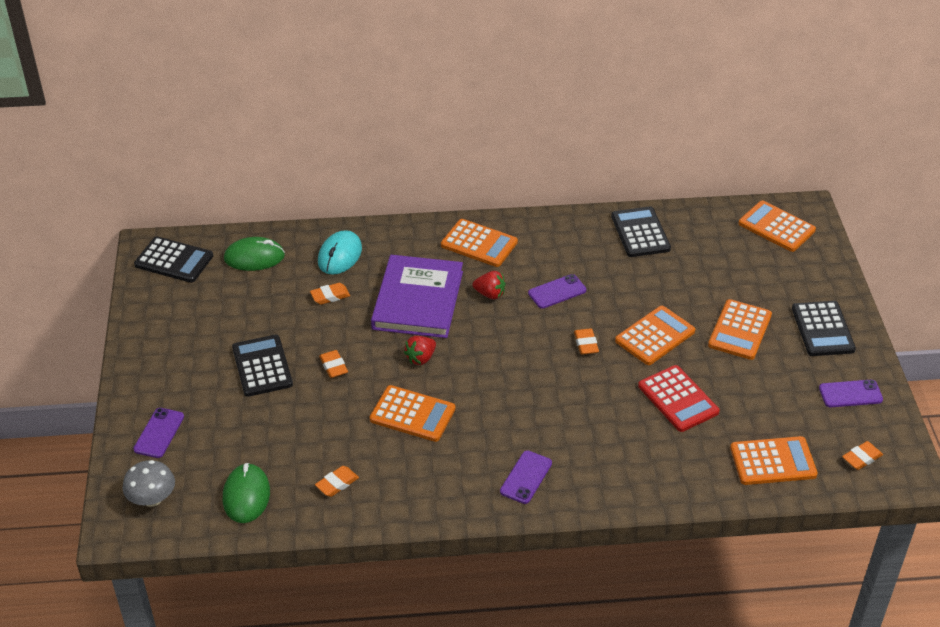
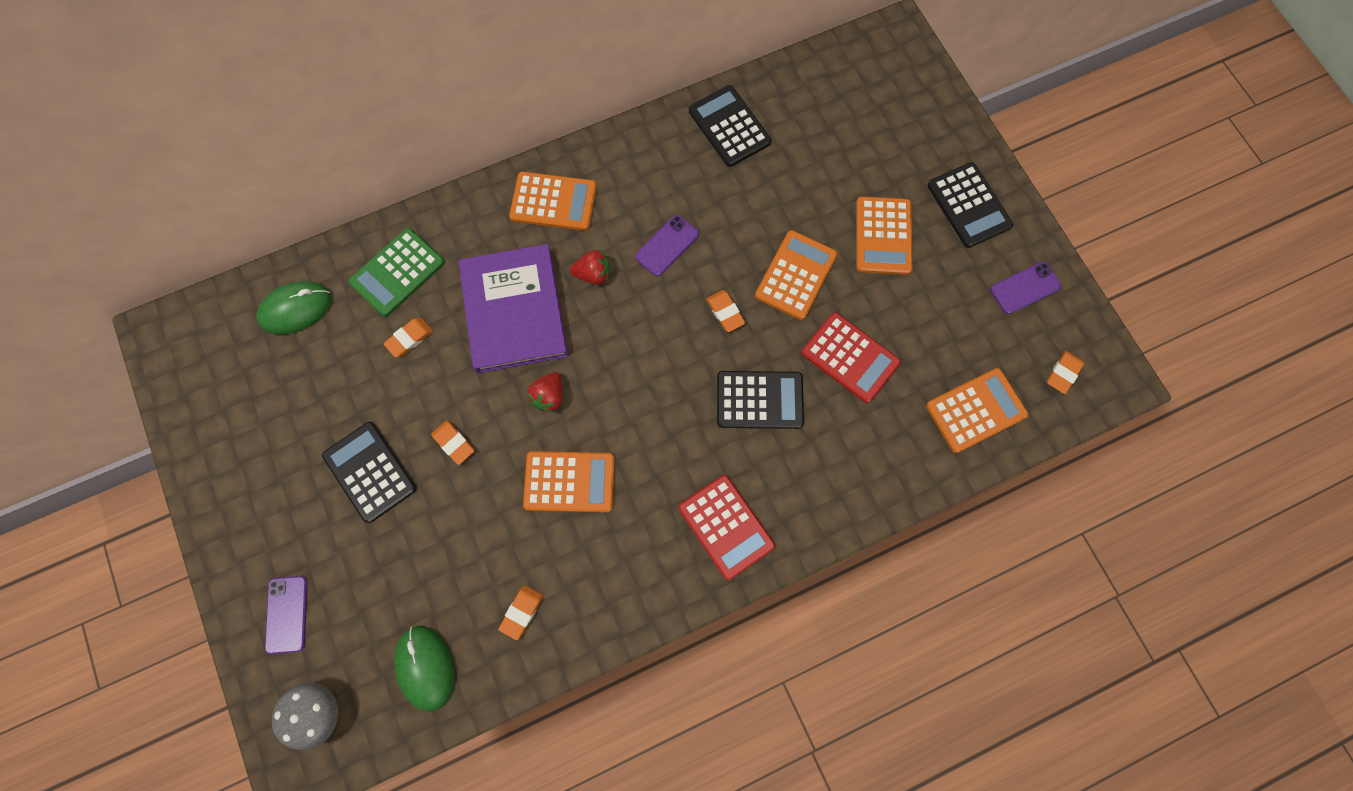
camera: 20 degrees left, 30 degrees up
black calculator [134,236,213,283] -> black calculator moved to [717,371,804,429]
turquoise mouse [318,230,362,275] -> green calculator [349,228,445,317]
purple phone [500,451,552,504] -> red calculator [679,475,775,580]
orange calculator [738,201,816,252] -> none

